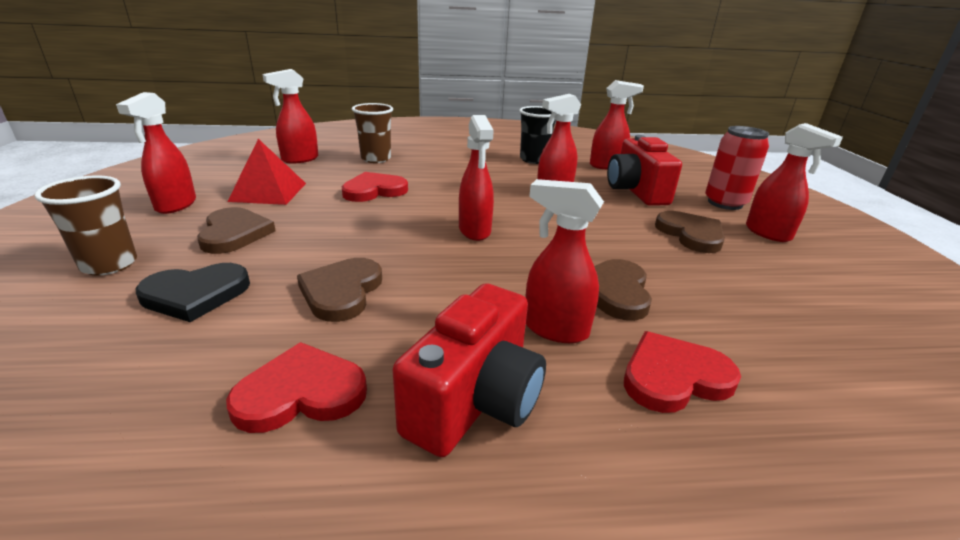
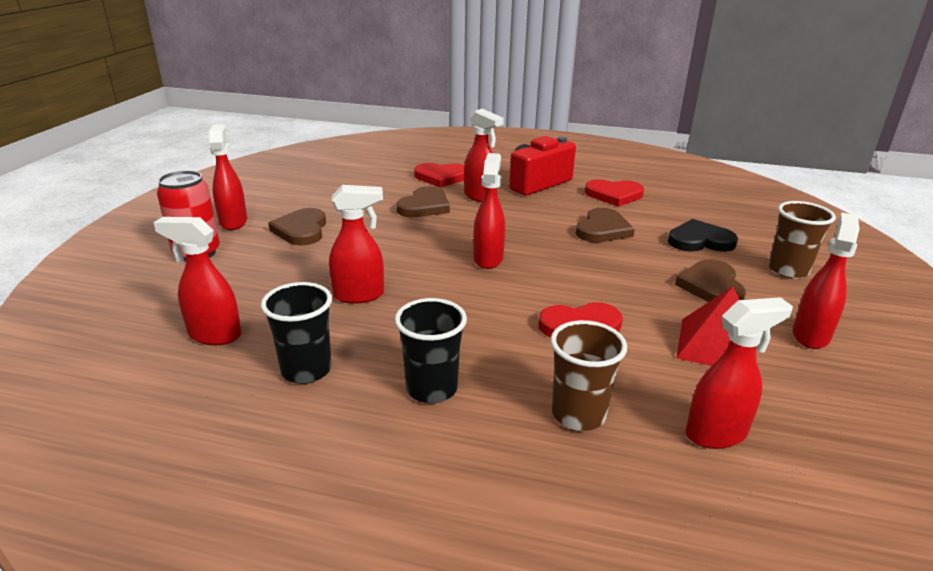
camera: 160 degrees left, 0 degrees up
red camera [607,135,682,206] -> none
none -> black cup [395,298,467,403]

